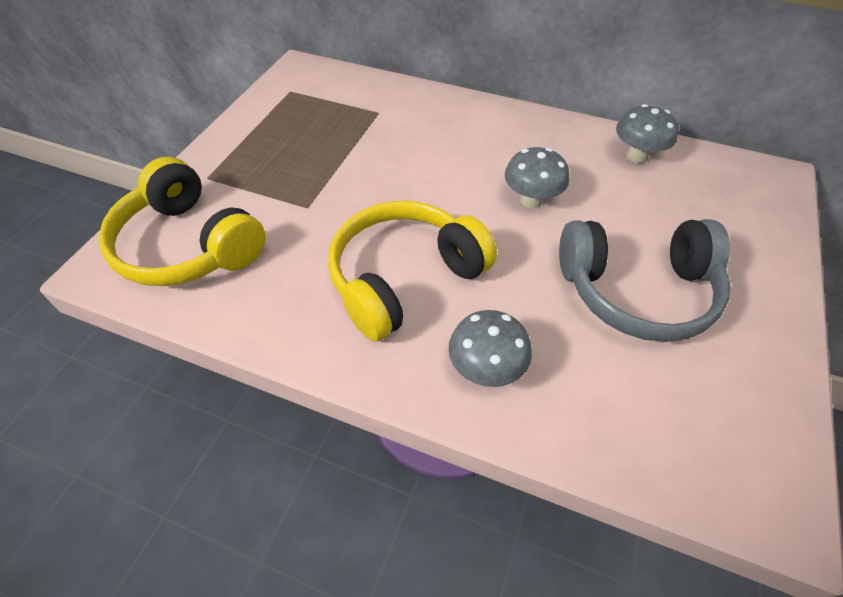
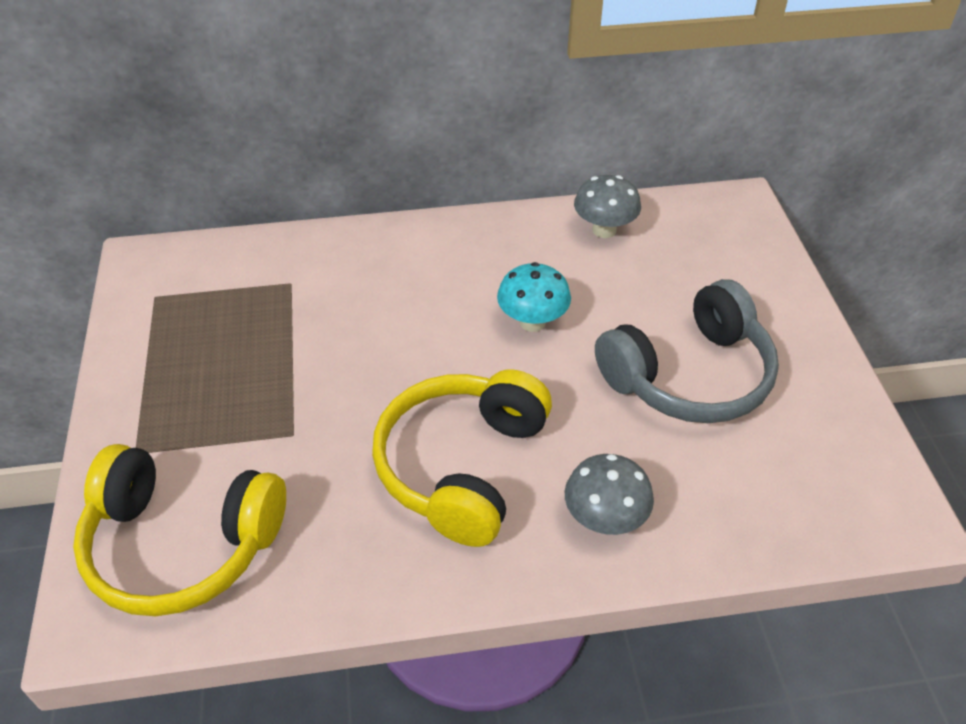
camera: 30 degrees left, 5 degrees down
grey mushroom [505,147,569,208] -> turquoise mushroom [497,262,571,332]

